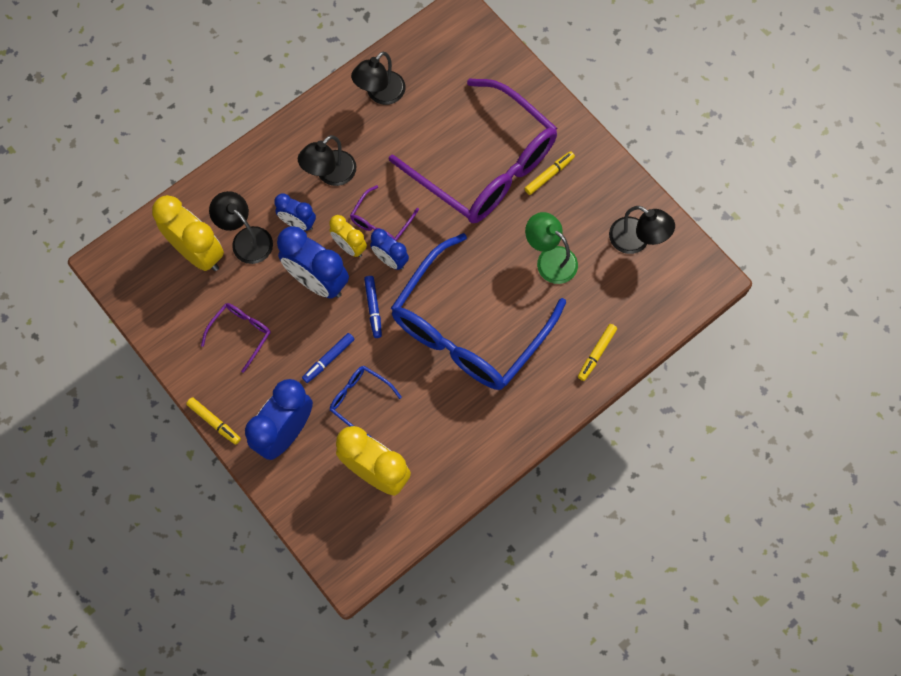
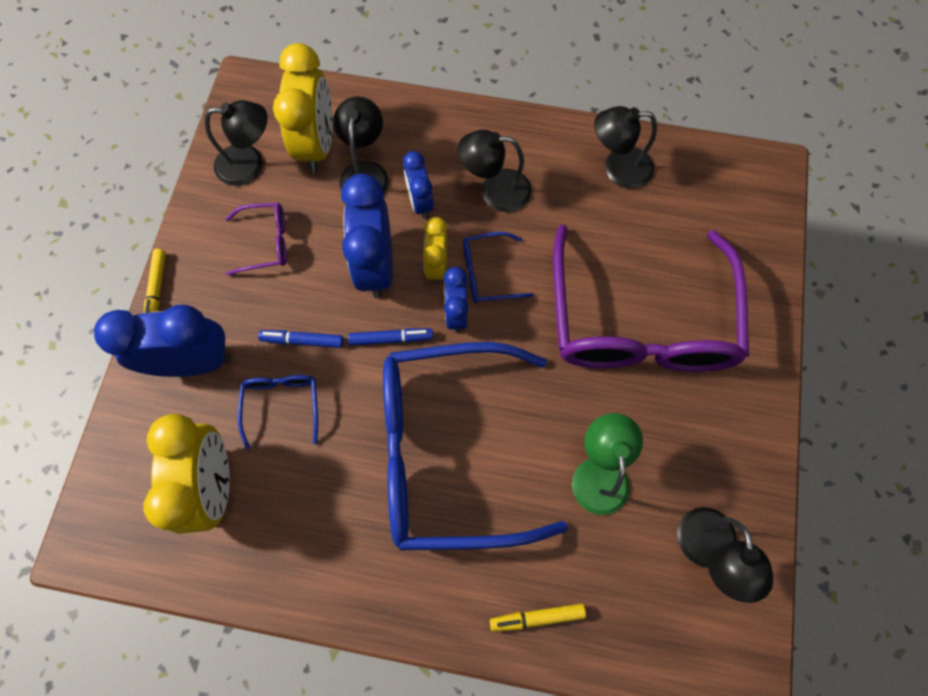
camera: 50 degrees right, 0 degrees up
purple glasses [350,185,419,241] -> blue glasses [463,232,534,303]
blue marker [364,276,382,338] -> blue marker turned 135 degrees counterclockwise [348,328,433,346]
yellow marker [524,151,575,195] -> none
none -> black lamp [204,100,268,186]

